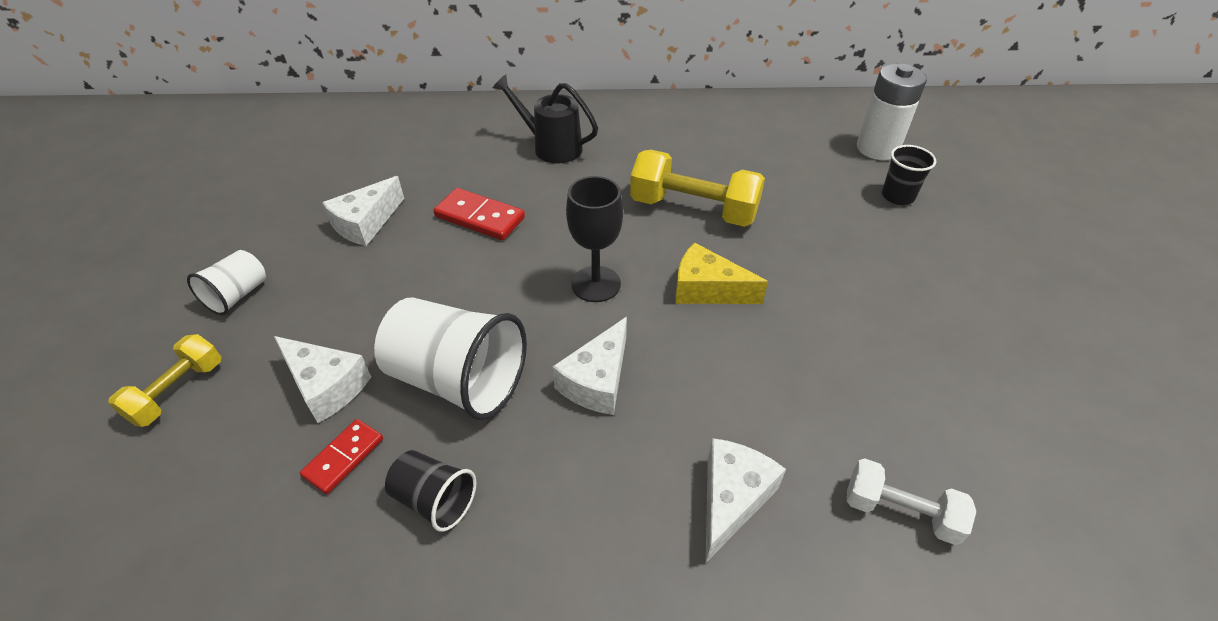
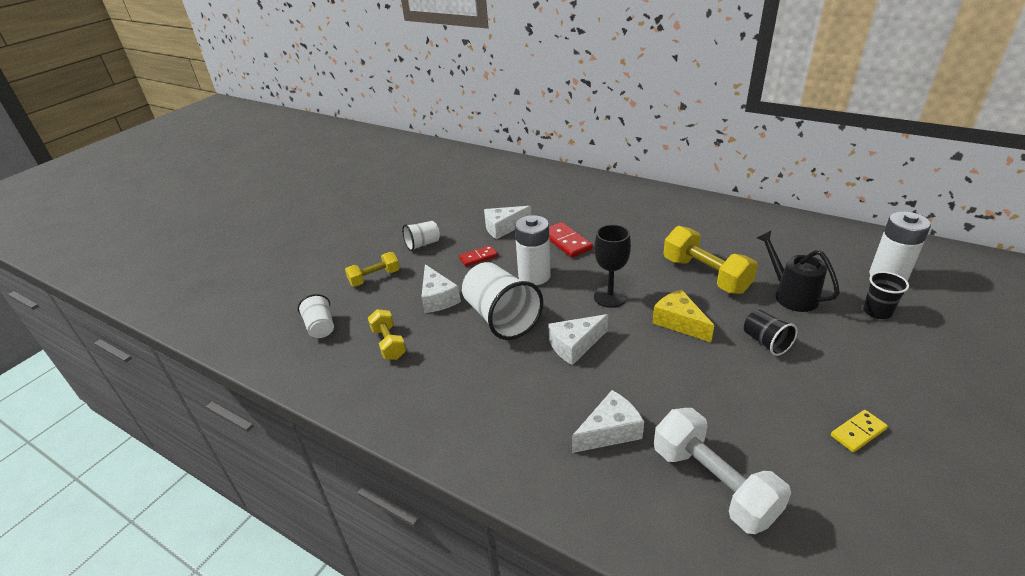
camera: 35 degrees right, 10 degrees down
red domino [300,419,383,494] -> red domino moved to [459,245,498,267]
black cup [385,450,477,532] -> black cup moved to [744,310,797,356]
black watering can [493,74,598,164] -> black watering can moved to [757,231,840,312]
white dumbbell [847,458,976,545] -> white dumbbell [654,408,791,534], size x1.68
none -> white cup [298,294,334,338]
none -> yellow dumbbell [368,309,406,360]
none -> white battery [515,215,551,285]
none -> yellow domino [831,410,888,452]

